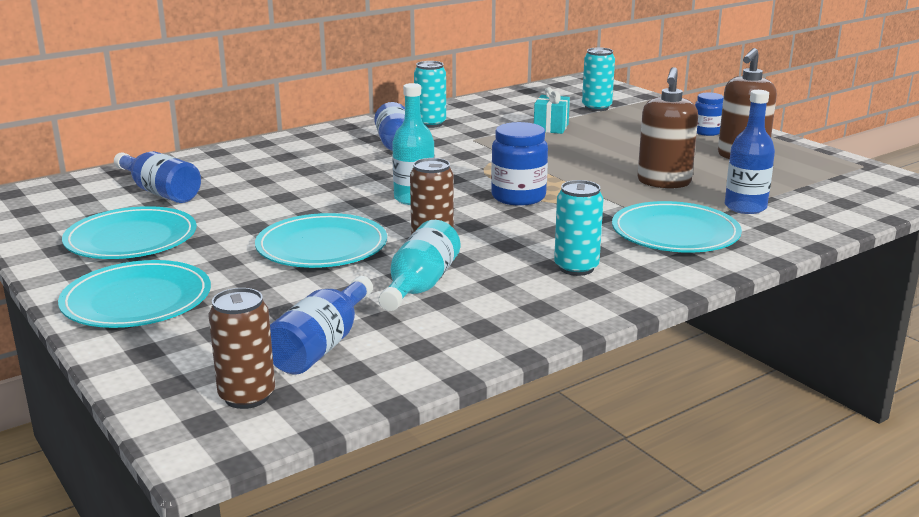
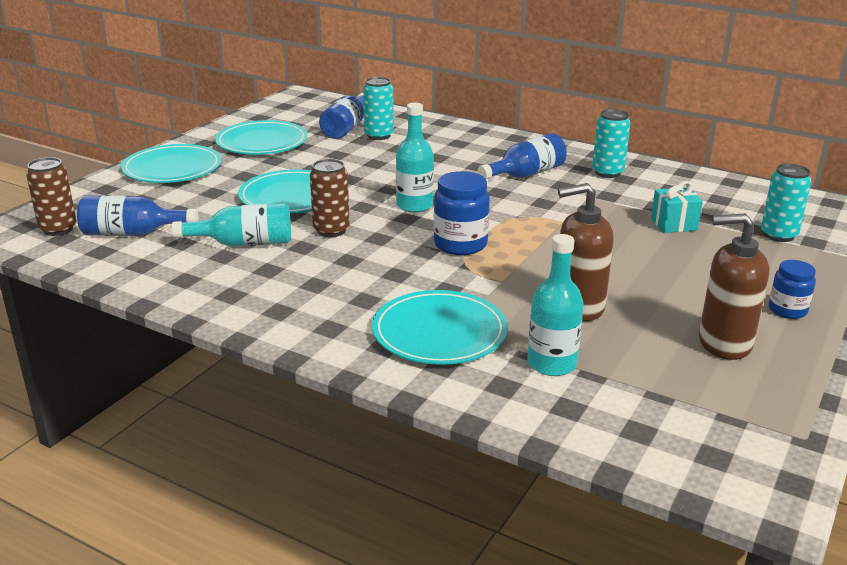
camera: 65 degrees right, 5 degrees up
turquoise can [554,180,604,276] -> turquoise can moved to [363,77,394,140]
blue bottle [725,90,775,214] -> turquoise bottle [527,234,584,376]

